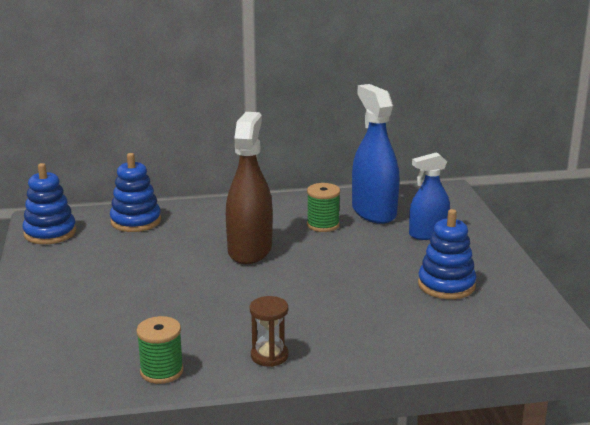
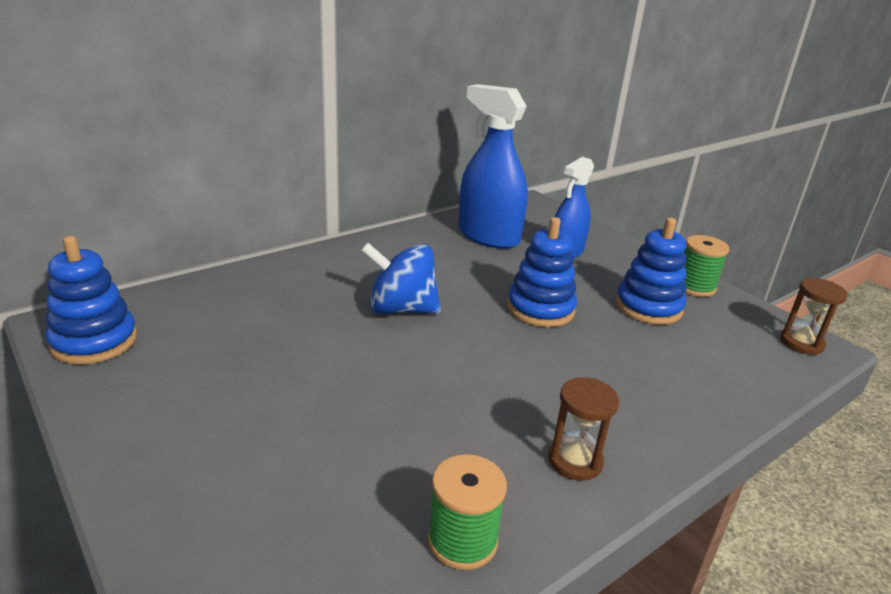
camera: 30 degrees left, 5 degrees up
blue stacking toy [110,153,161,232] -> blue stacking toy moved to [507,217,577,327]
brown spray bottle [226,112,273,264] -> blue spinning top [361,243,441,314]
green spool [307,183,340,232] -> green spool moved to [684,235,729,297]
none -> brown hourglass [780,278,848,355]

